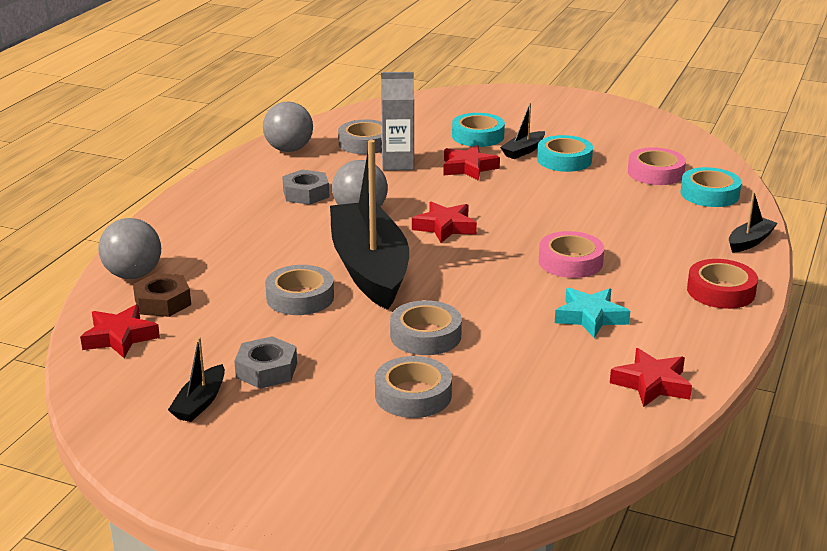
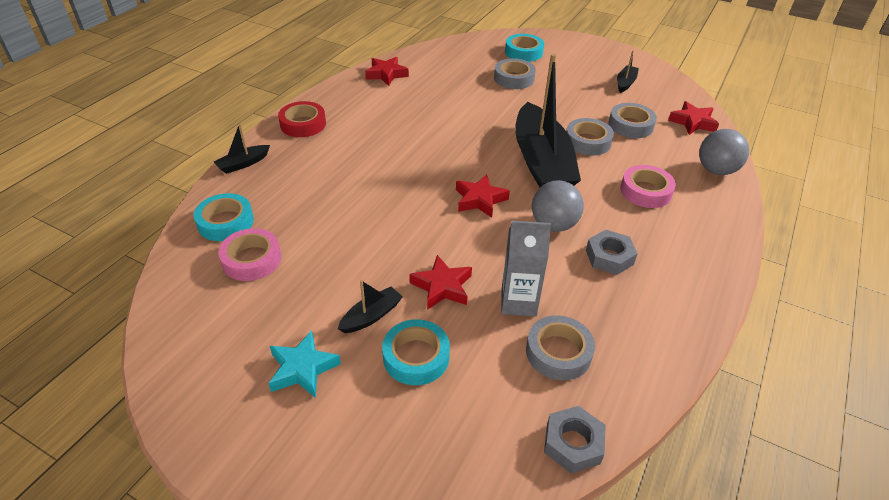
camera: 175 degrees left, 15 degrees up
brown nut [133,273,191,317] -> none
grey nut [234,336,297,389] -> grey nut moved to [544,406,606,473]
grey ball [263,101,313,152] -> none
grey tape [390,300,462,355] -> grey tape moved to [608,103,657,138]
turquoise tape [537,135,593,172] -> turquoise tape moved to [505,34,544,62]
pink tape [539,231,604,278] -> pink tape moved to [620,165,676,208]
turquoise star [555,288,630,338] -> turquoise star moved to [269,331,341,398]

